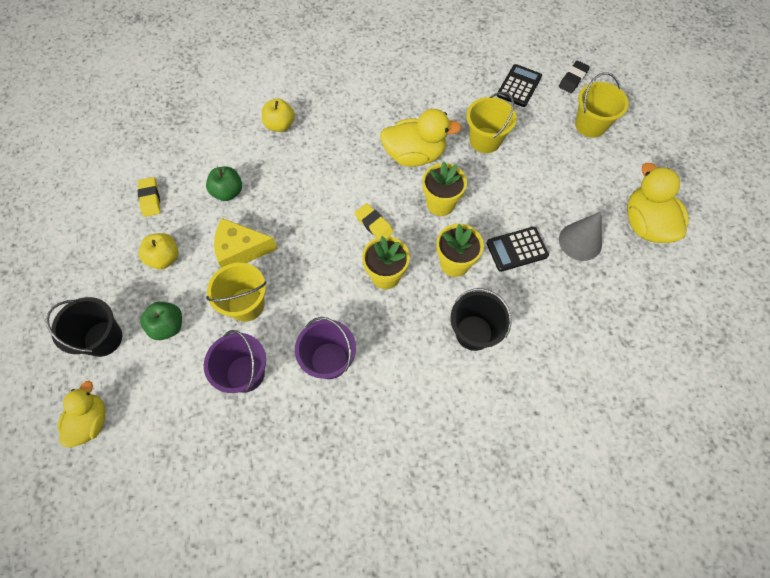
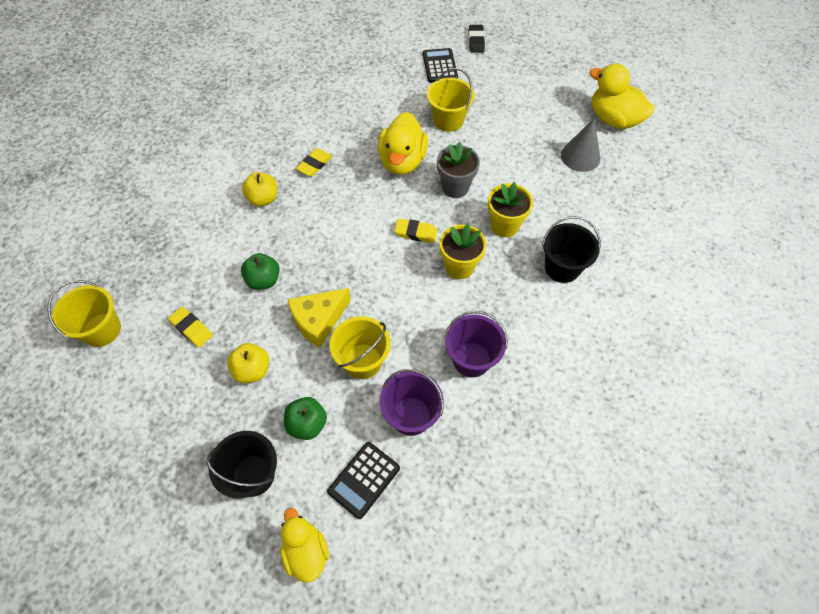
camera: 35 degrees left, 5 degrees down
yellow duck [380,109,462,167] -> yellow duck turned 135 degrees clockwise [378,112,428,175]
yellow flower pot [422,162,467,216] -> grey flower pot [437,142,480,198]
black calculator [486,227,549,272] -> black calculator moved to [327,442,400,519]
yellow bucket [575,72,629,138] -> yellow bucket moved to [47,280,121,347]
none -> yellow eraser [296,148,332,177]

